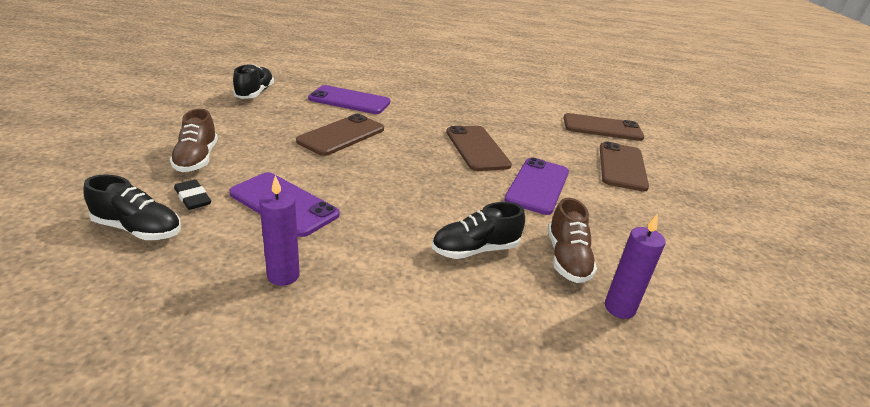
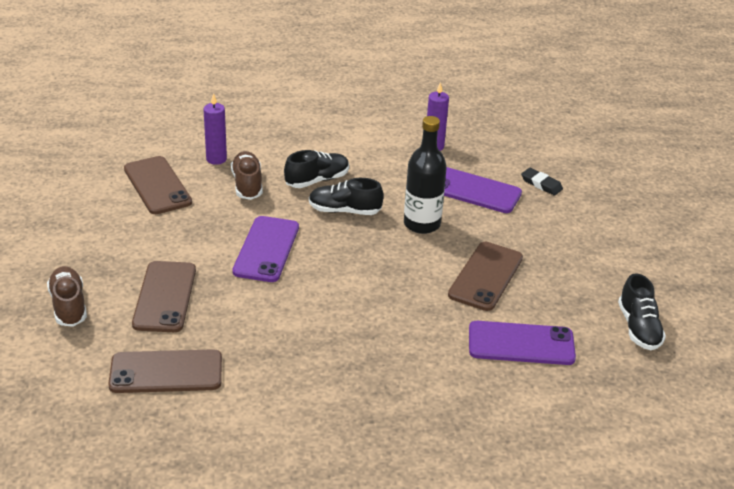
camera: 170 degrees right, 5 degrees up
black shoe [83,174,181,240] -> black shoe moved to [309,178,384,215]
brown shoe [170,109,218,172] -> brown shoe moved to [47,266,87,327]
brown phone [446,126,512,171] -> brown phone moved to [124,156,192,214]
none -> black bottle [404,116,447,234]

